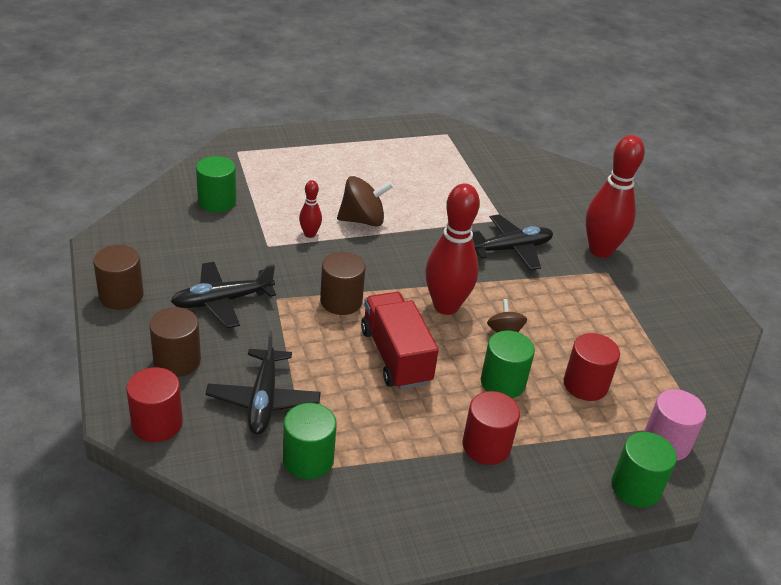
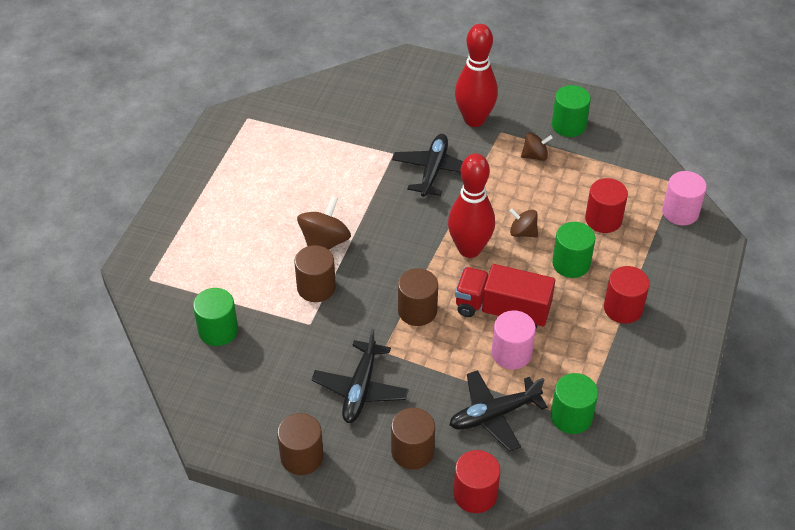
camera: 50 degrees left, 10 degrees up
black plane [206,331,321,435] -> black plane turned 120 degrees clockwise [449,370,548,452]
red bowling pin [299,180,322,238] -> brown cylinder [294,245,336,302]
green cylinder [611,432,677,508] -> green cylinder moved to [552,85,591,137]
none -> pink cylinder [492,310,536,370]
none -> brown spinning top [521,133,553,161]

